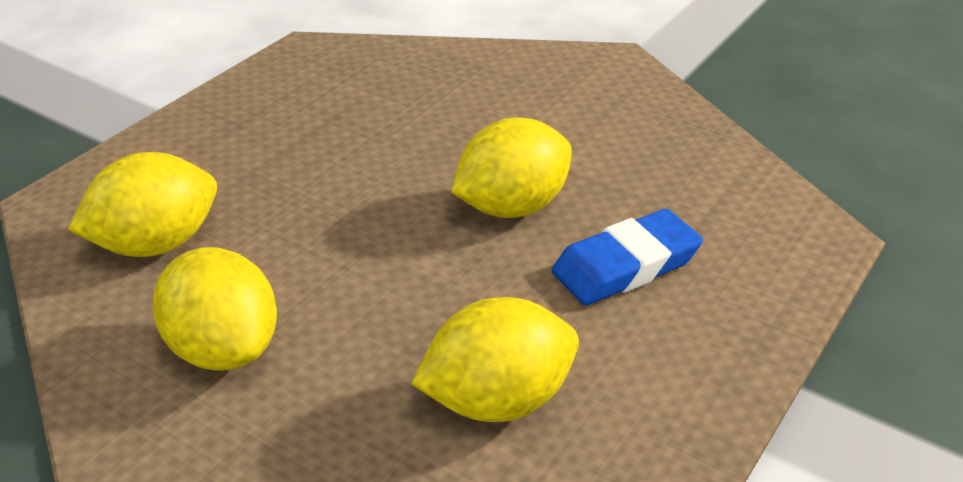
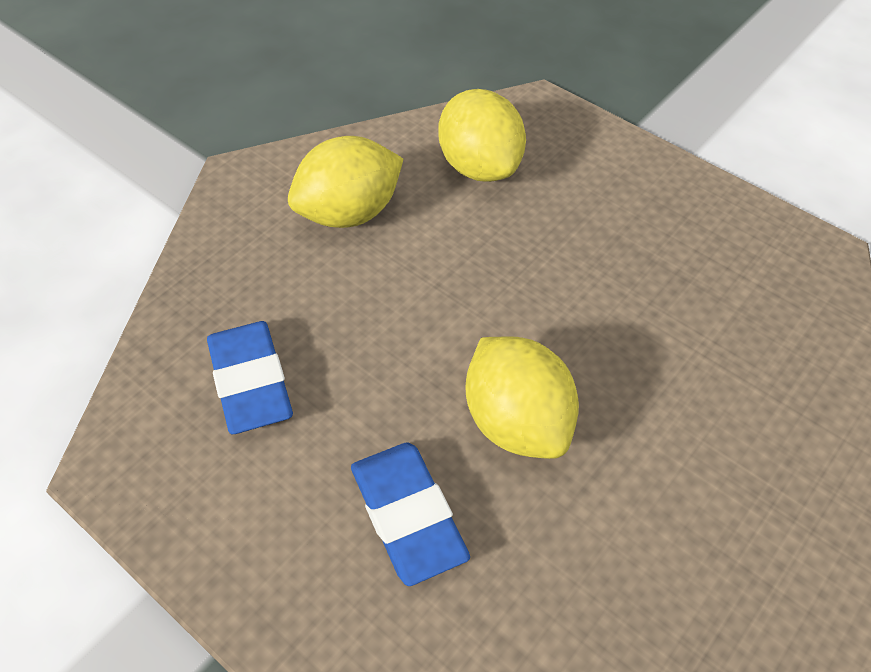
camera: 95 degrees right, 15 degrees up
yellow lemon [411,297,579,422] -> blue eraser [207,321,293,434]

